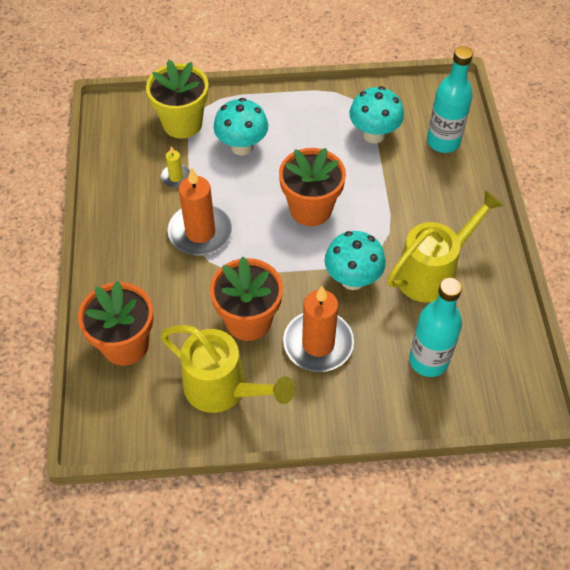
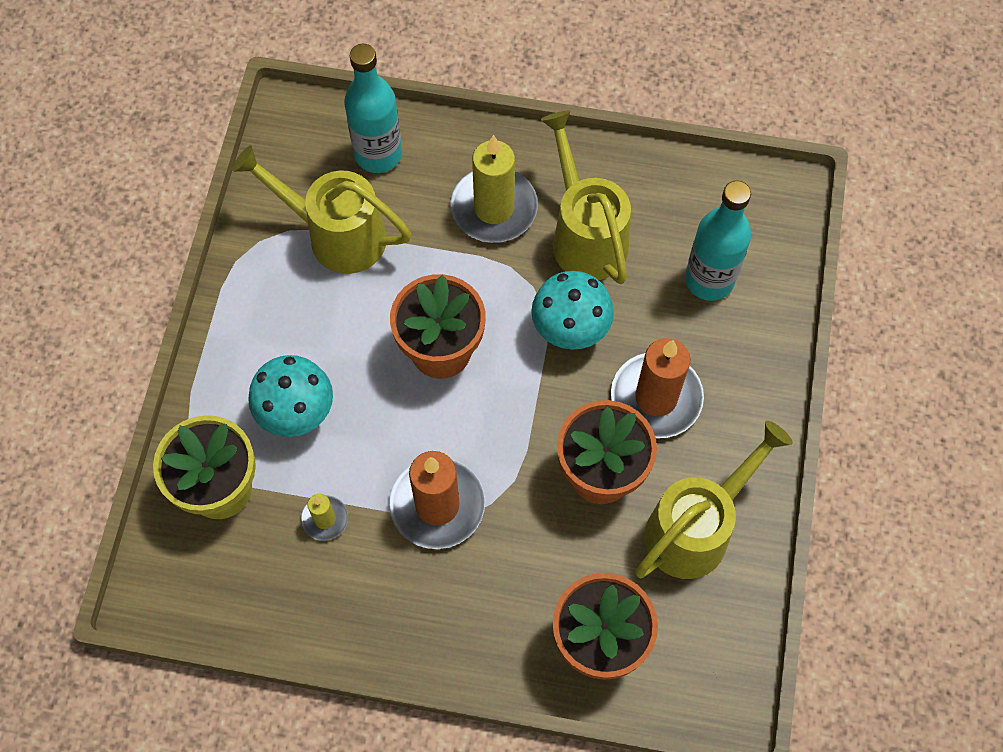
camera: 75 degrees left, 10 degrees up
turquoise mushroom [349,86,404,143] -> yellow watering can [232,145,411,274]
none -> yellow candle [450,135,538,243]

